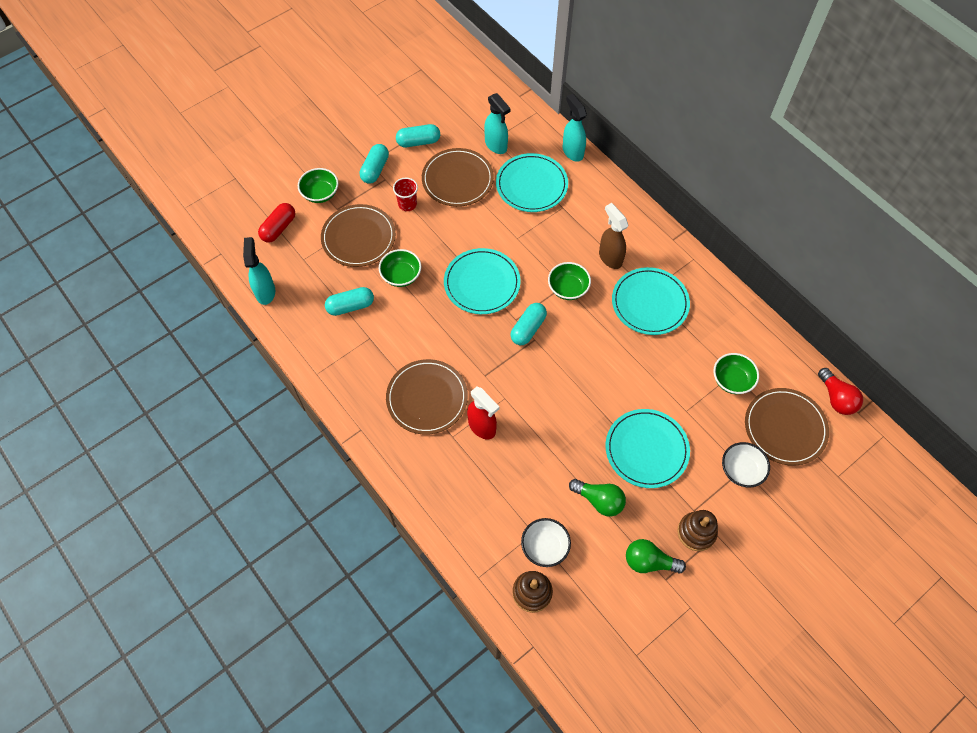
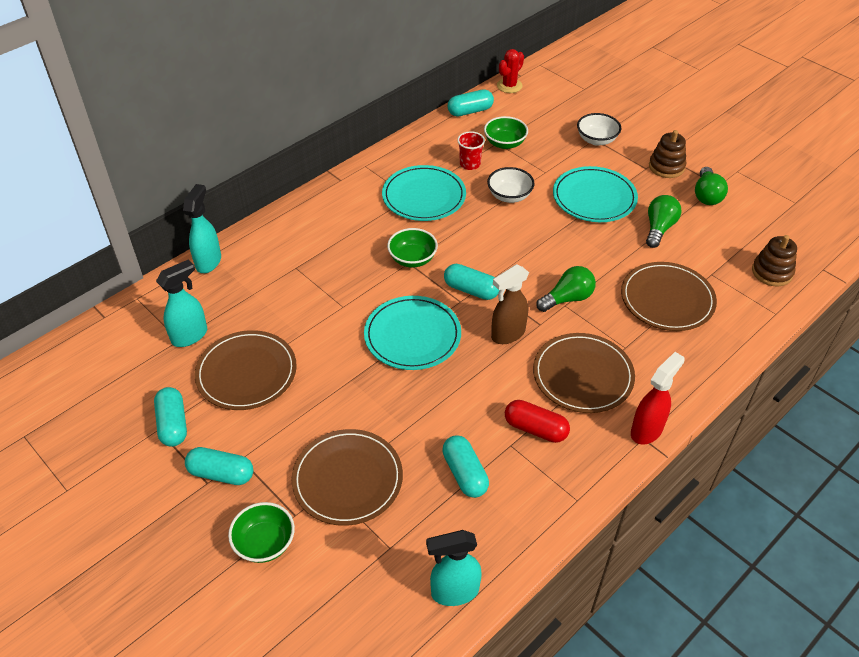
camera: 95 degrees left, 15 degrees down
red capsule [258,203,295,242] -> red capsule moved to [505,400,570,443]
green bowl [379,249,421,287] -> none
red cup [393,178,418,211] -> red cup moved to [457,131,485,170]
red spray bottle [467,387,499,439] -> red spray bottle moved to [631,352,685,444]
turquoise plate [496,153,568,212] -> none
white bowl [521,518,571,567] -> white bowl moved to [487,167,535,203]
turquoise spray bottle [563,94,587,162] -> turquoise spray bottle turned 135 degrees clockwise [183,184,221,273]
brown spray bottle [599,203,628,269] -> brown spray bottle moved to [491,264,529,344]
brown plate [745,388,829,466] -> brown plate moved to [621,262,717,331]
red light bulb [818,368,863,415] -> red cactus [497,49,524,93]
none -> turquoise capsule [448,89,494,116]
none -> green light bulb [536,266,596,312]

